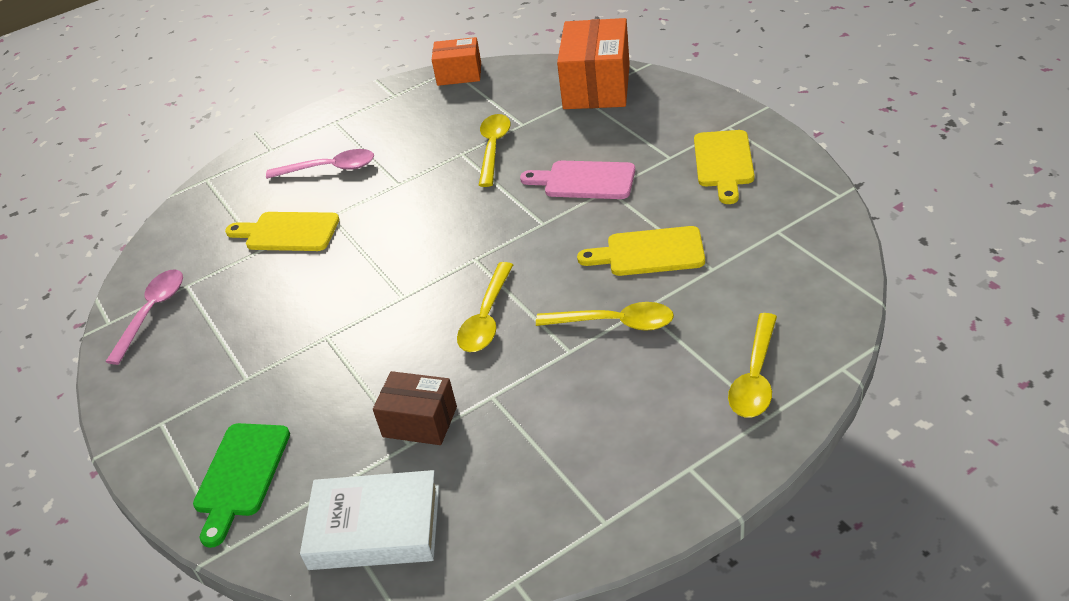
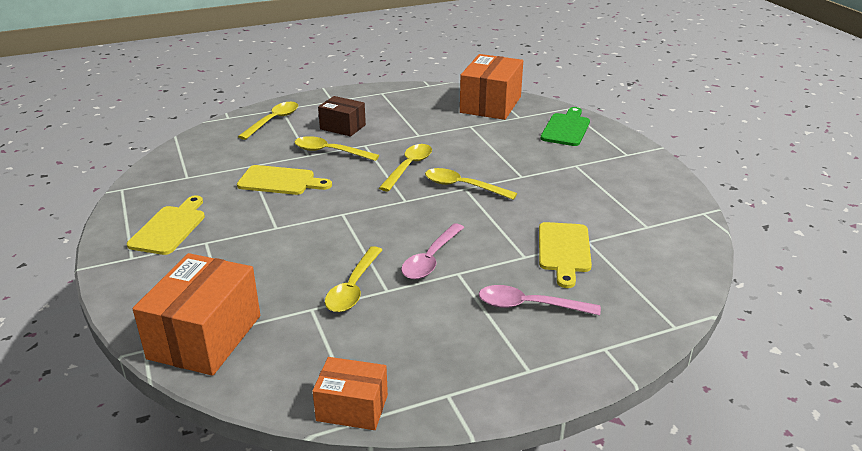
camera: 175 degrees left, 10 degrees down
pink spoon [105,269,183,365] -> pink spoon moved to [401,223,464,279]
yellow cutting board [225,212,339,251] -> yellow cutting board turned 75 degrees clockwise [539,222,592,288]
white book [300,470,439,570] -> orange box [460,54,523,120]
brown box [373,371,457,445] -> brown box moved to [318,96,366,136]
pink cutting board [520,161,635,199] -> none
none -> yellow spoon [425,168,517,200]

